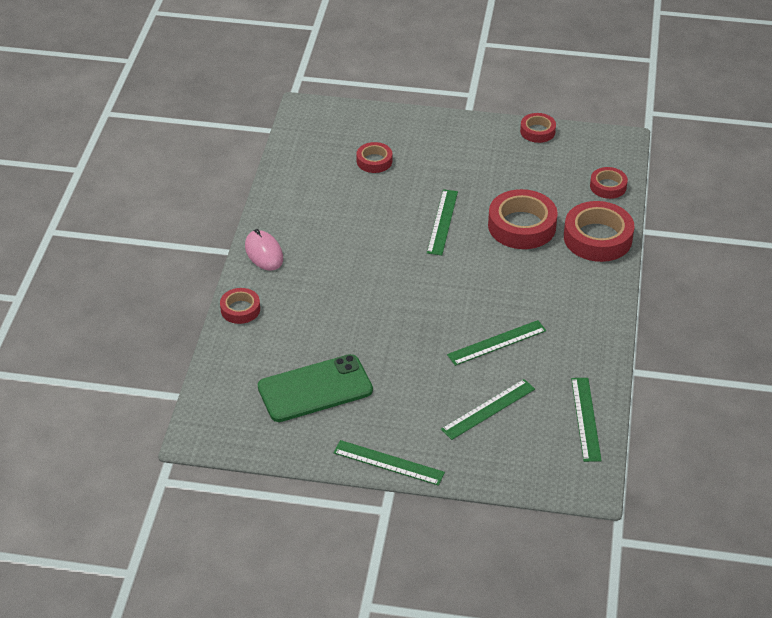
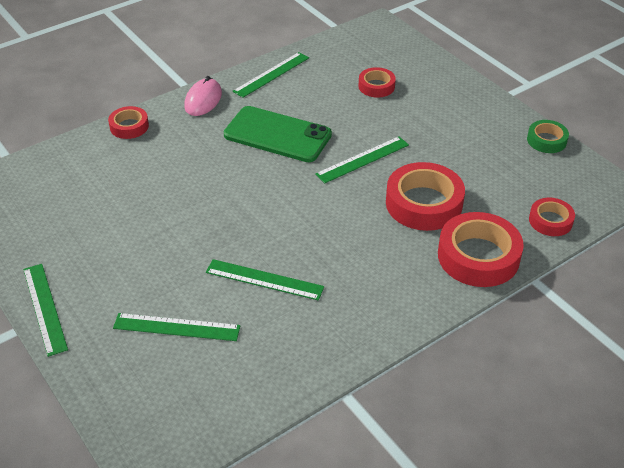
camera: 45 degrees right, 0 degrees up
green phone [258,354,373,422] -> green phone moved to [224,106,332,162]
red tape [520,113,556,143] -> green tape [527,120,569,153]
green ruler [571,378,602,462] -> green ruler moved to [233,52,309,98]

